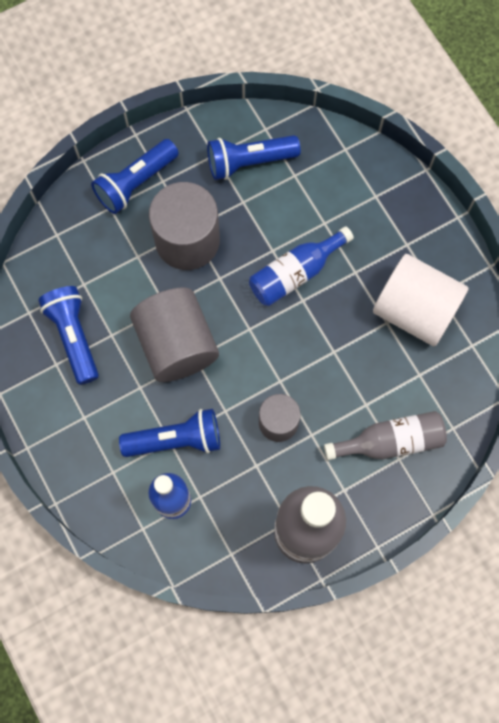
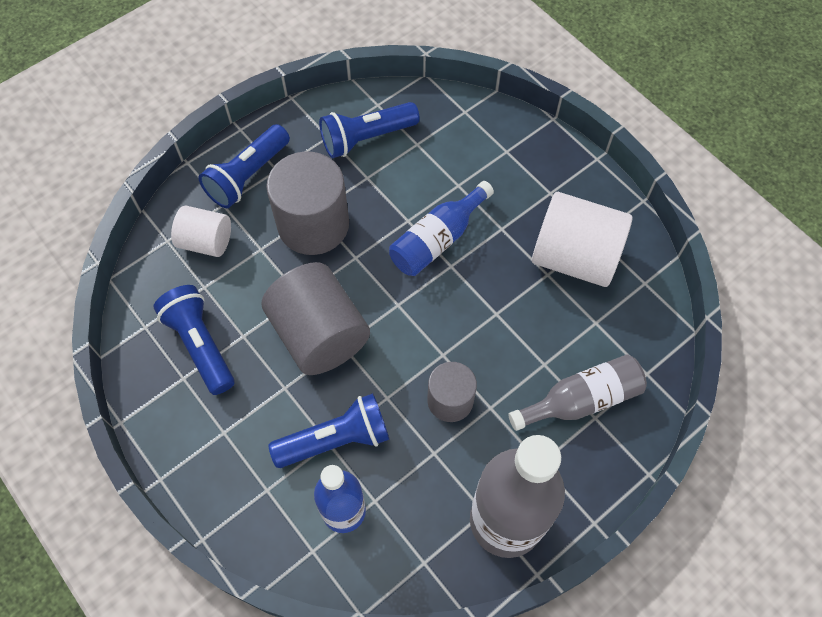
camera: 10 degrees left, 10 degrees down
none -> white cylinder [171,205,231,257]

